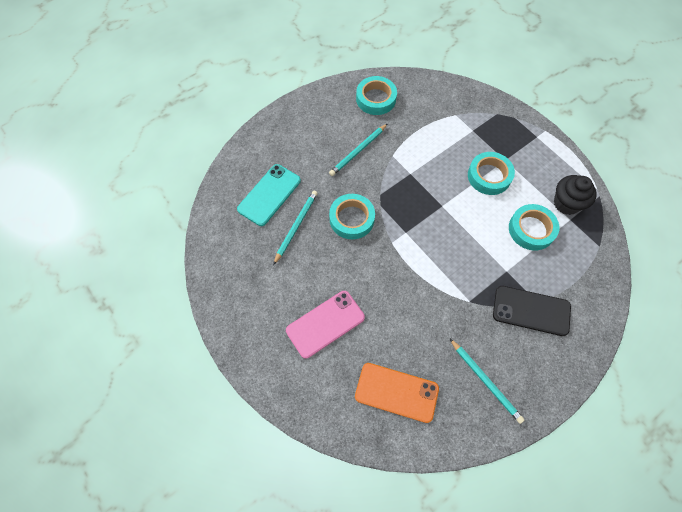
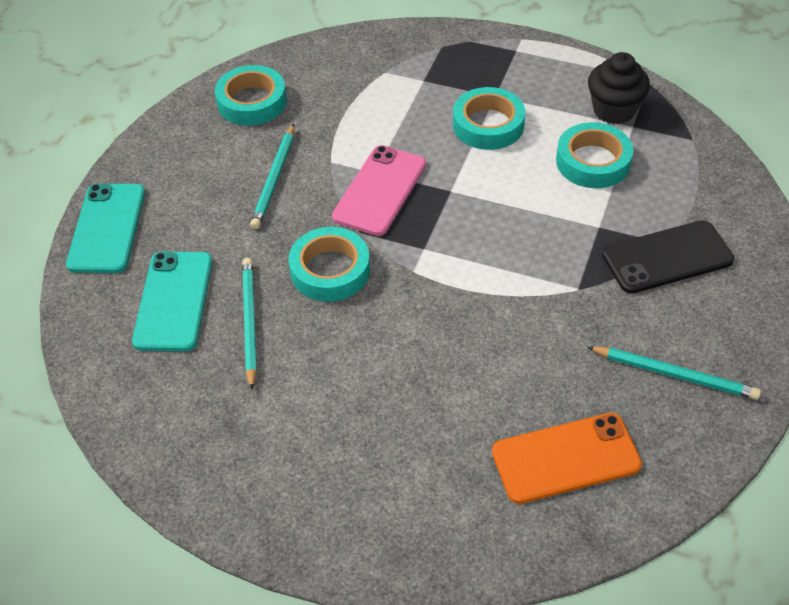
camera: 30 degrees left, 15 degrees down
pink phone [286,291,365,359] -> pink phone moved to [332,145,426,236]
none -> turquoise phone [66,184,145,273]

